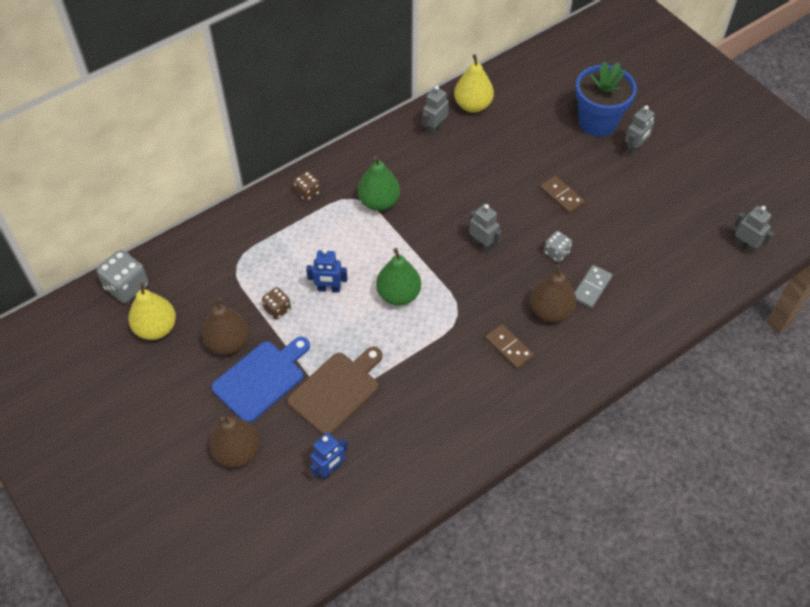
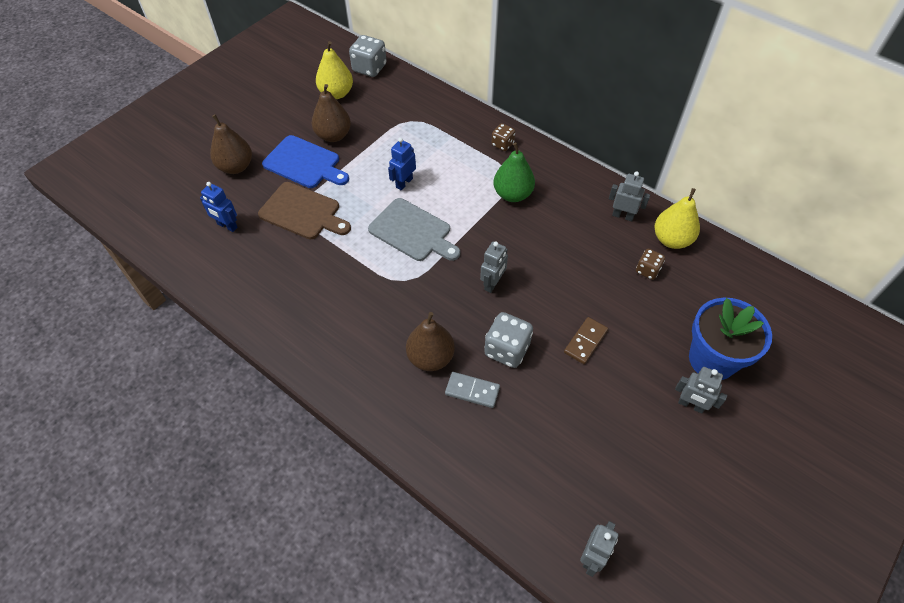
camera: 75 degrees right, 0 degrees up
brown dice [262,287,291,320] -> brown dice moved to [636,249,665,280]
blue robot [306,249,348,293] -> blue robot turned 45 degrees clockwise [388,138,416,191]
green pear [376,248,421,306] -> grey cutting board [368,198,460,261]
brown domino [485,324,534,369] -> none
grey dice [544,231,572,262] -> grey dice [484,312,533,368], size x1.67

